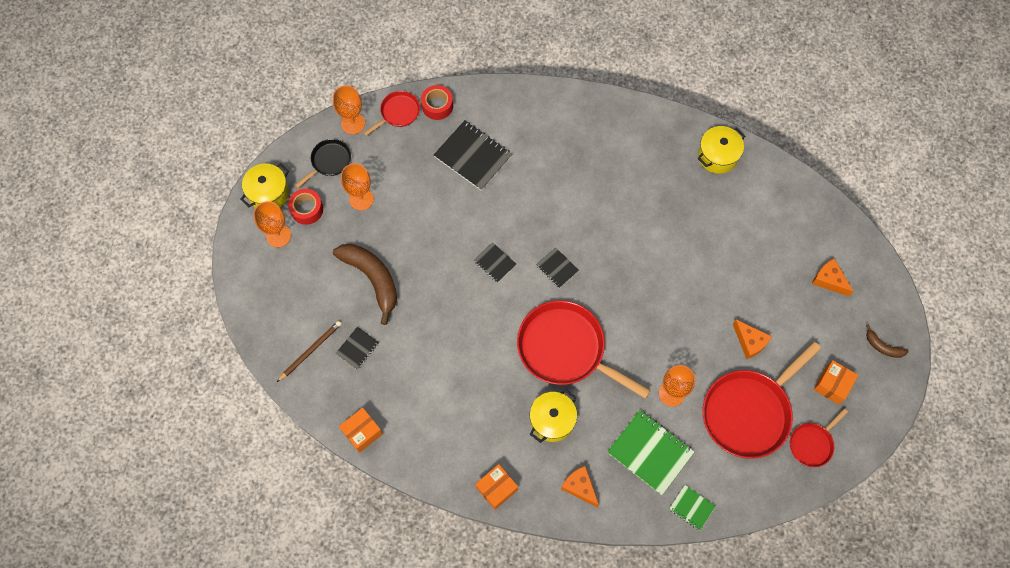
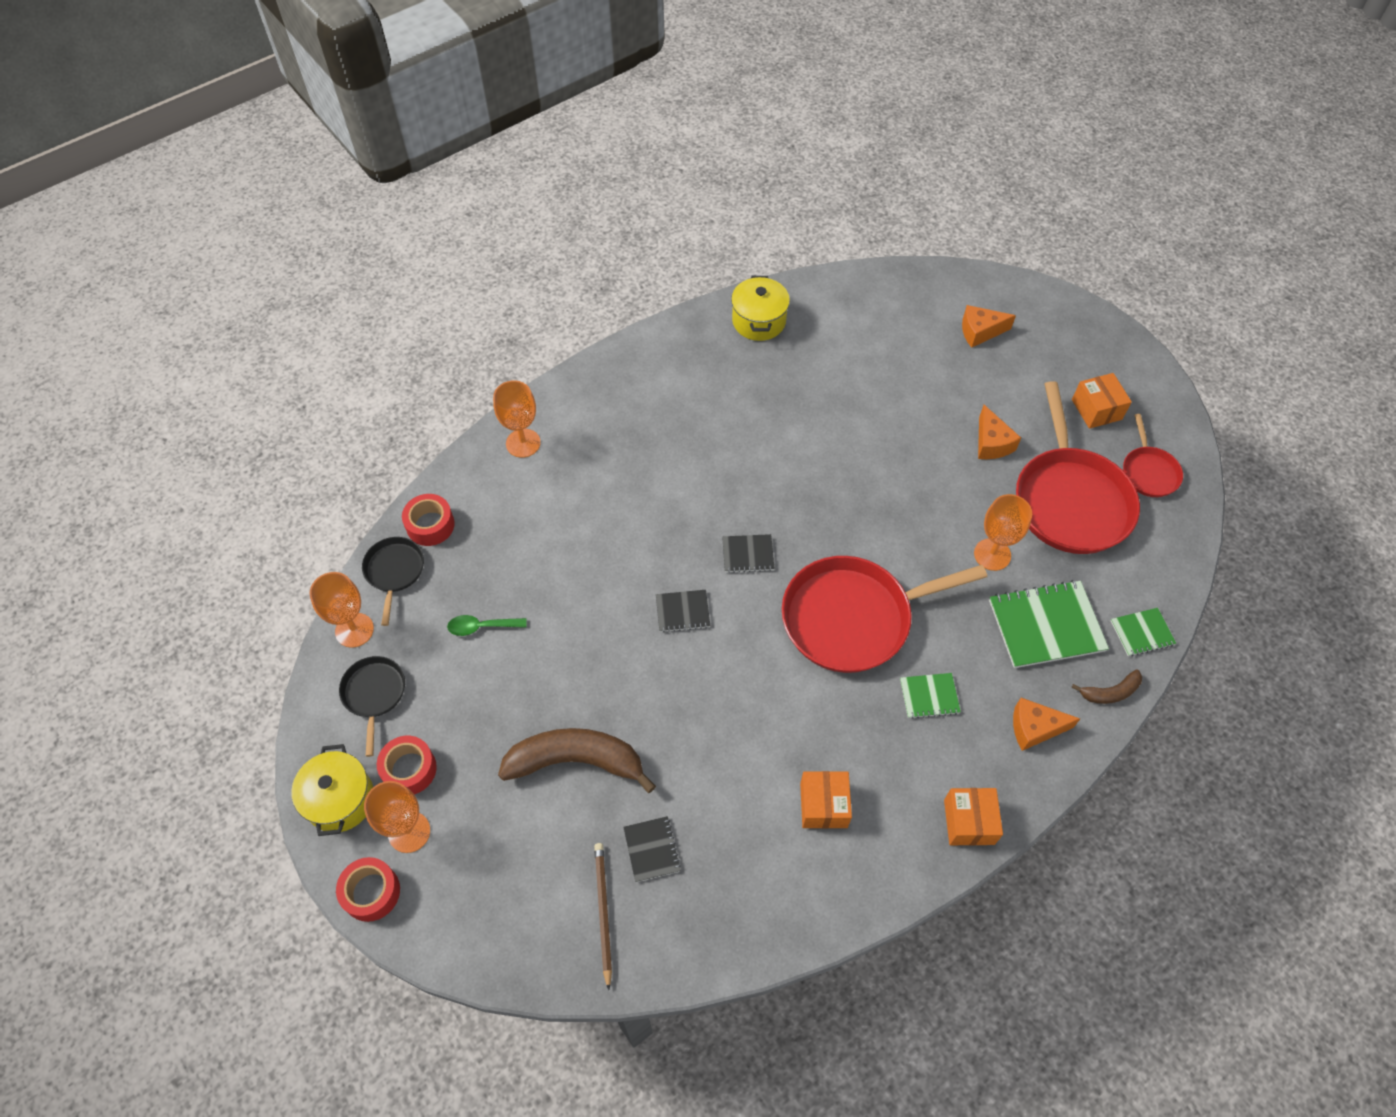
camera: 50 degrees left, 10 degrees down
orange box [339,408,383,453] -> orange box moved to [800,771,852,829]
orange goblet [341,163,374,210] -> orange goblet moved to [493,381,541,458]
red pan [364,91,420,136] -> black pan [362,537,424,626]
black notebook [434,120,512,191] -> none
yellow pot [530,389,577,443] -> green notebook [900,673,961,719]
orange cheese [733,320,772,359] -> orange cheese turned 75 degrees clockwise [978,405,1021,459]
brown banana [866,324,909,358] -> brown banana moved to [1071,670,1142,704]
none -> red tape [336,857,400,922]
none -> green spoon [447,615,526,636]

